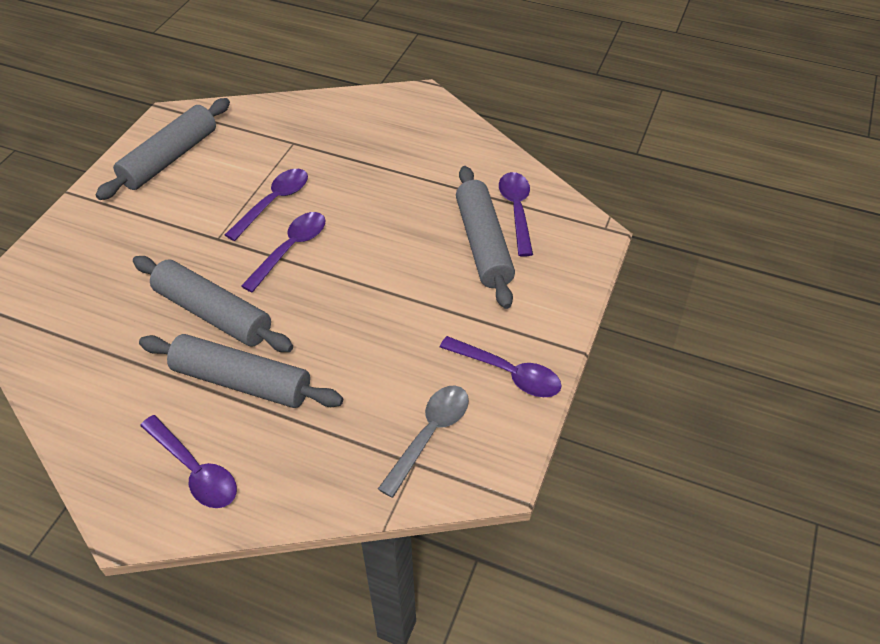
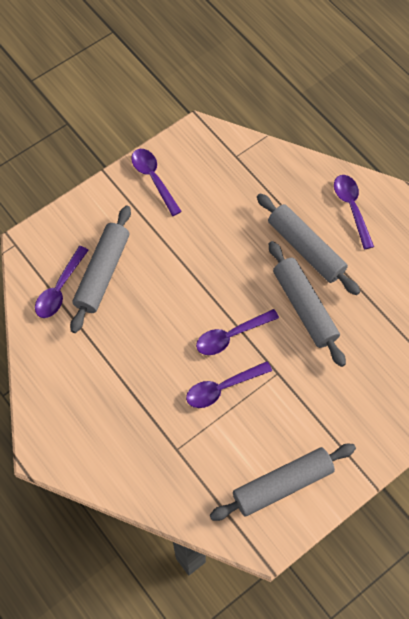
camera: 150 degrees left, 15 degrees up
grey spoon [378,386,469,498] -> none

